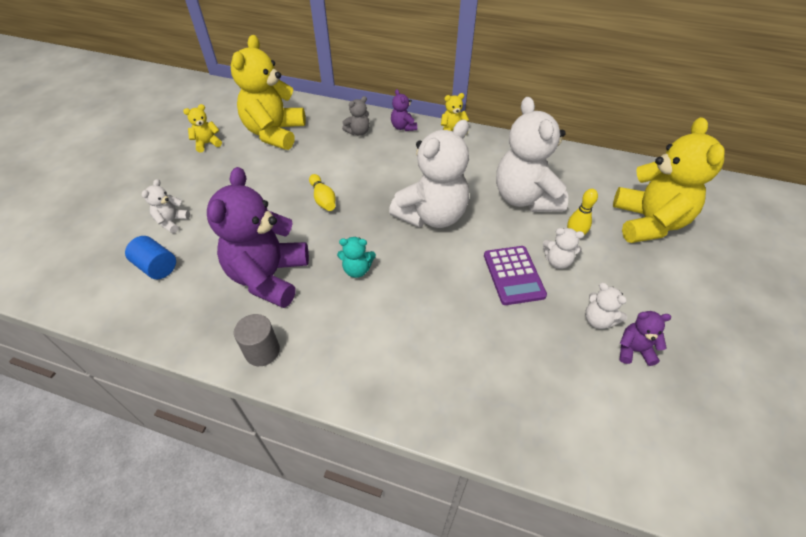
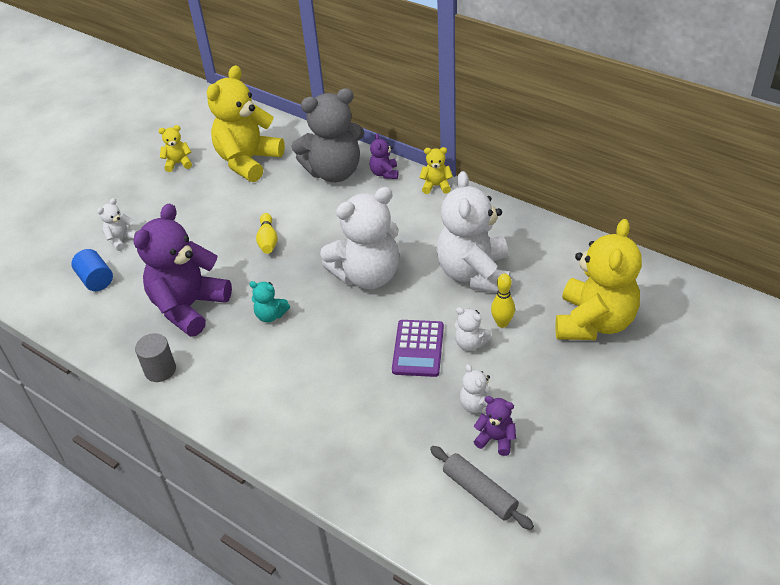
camera: 20 degrees right, 5 degrees down
grey teddy bear [342,96,370,136] -> grey teddy bear [291,88,364,182], size x2.29
none -> grey rolling pin [430,446,534,530]

